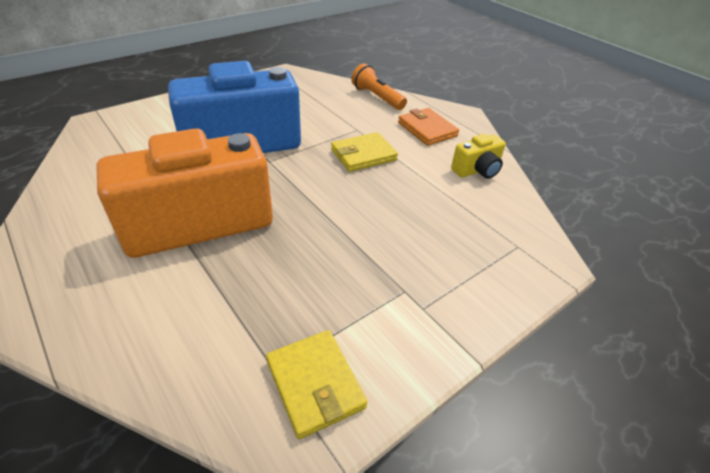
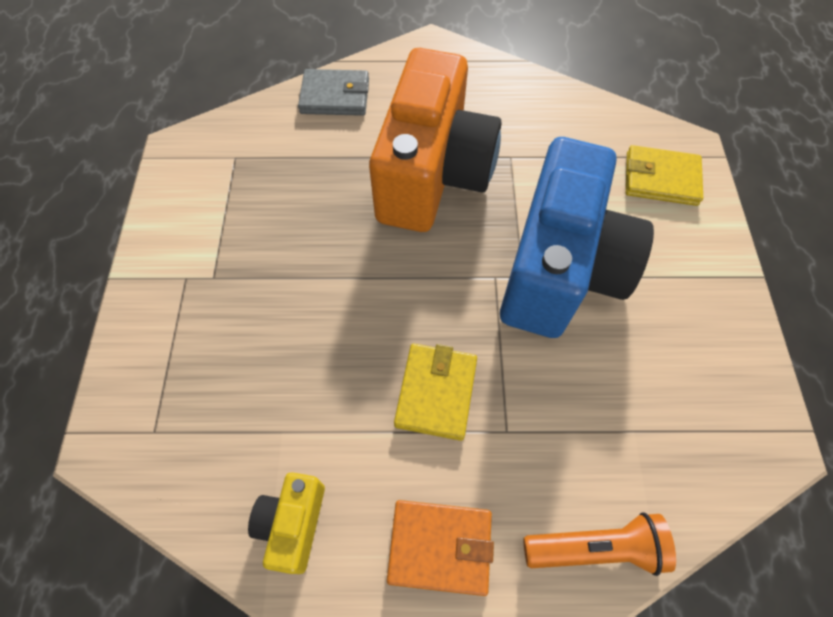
camera: 130 degrees right, 20 degrees up
yellow wallet [266,330,367,439] -> yellow wallet moved to [626,145,703,206]
none -> grey wallet [298,69,369,116]

